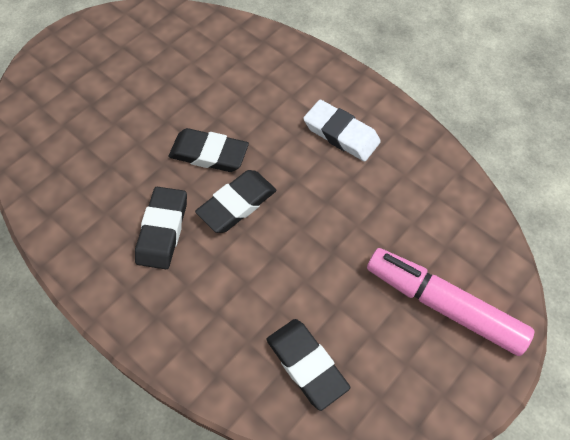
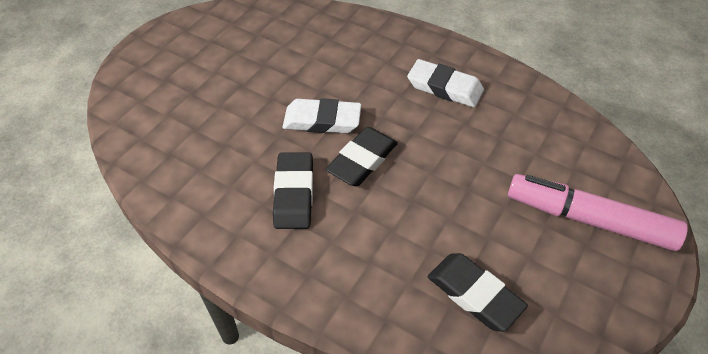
camera: 10 degrees left, 10 degrees down
black eraser [168,128,249,172] -> white eraser [283,98,361,133]

